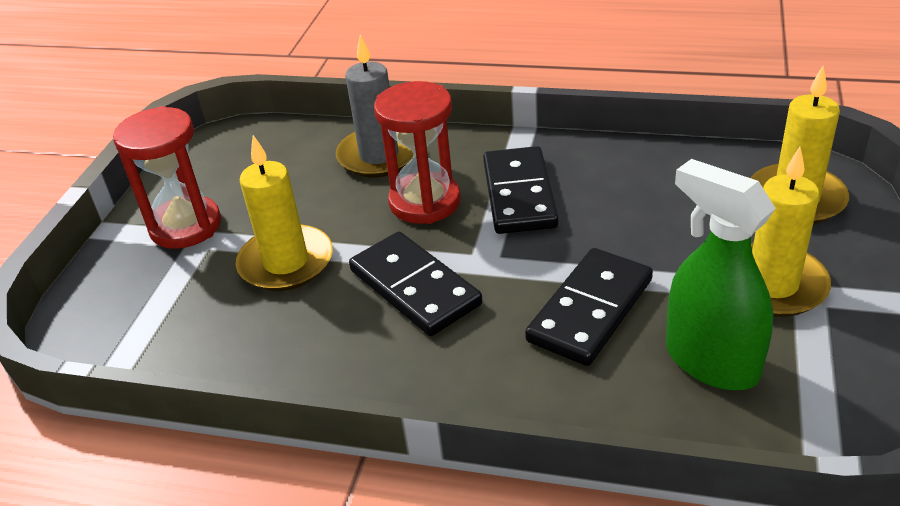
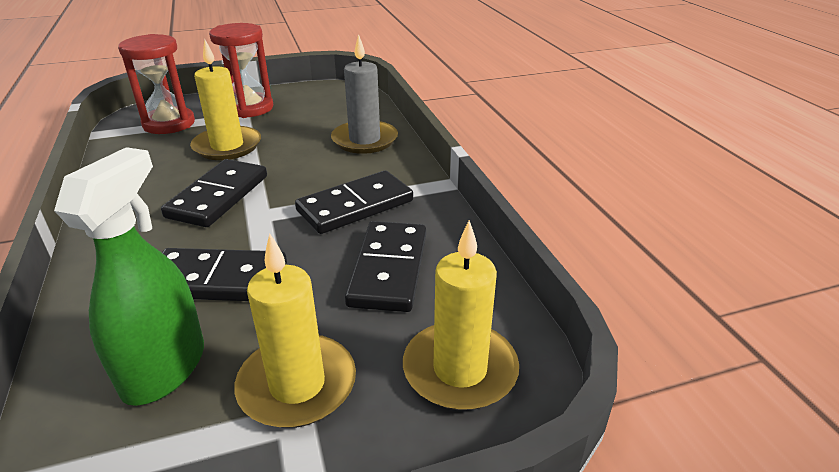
camera: 55 degrees right, 5 degrees down
red hourglass [374,81,461,224] -> red hourglass moved to [118,34,195,134]
none -> black domino [345,221,426,312]

